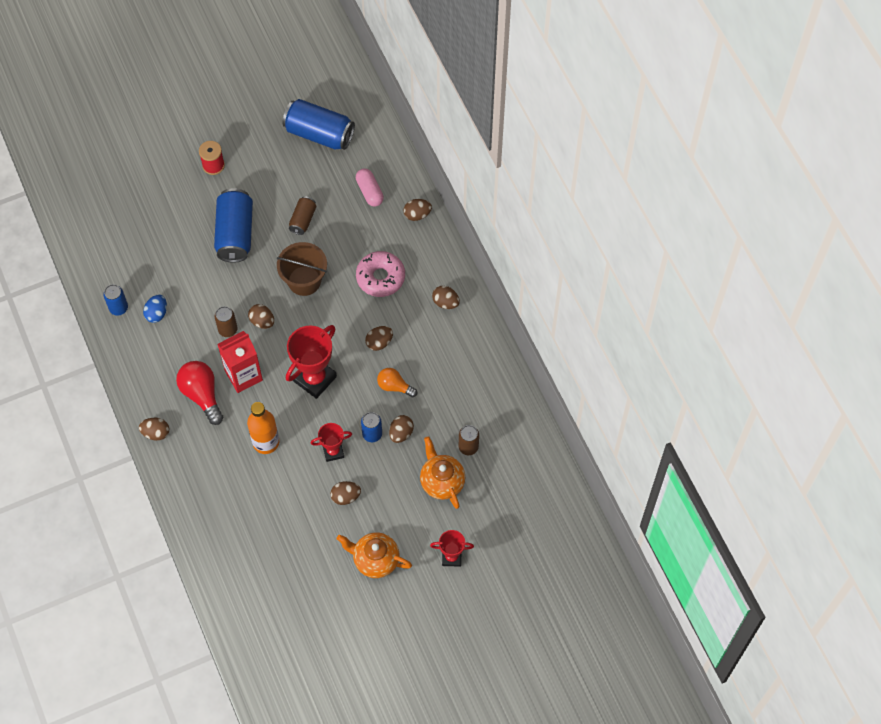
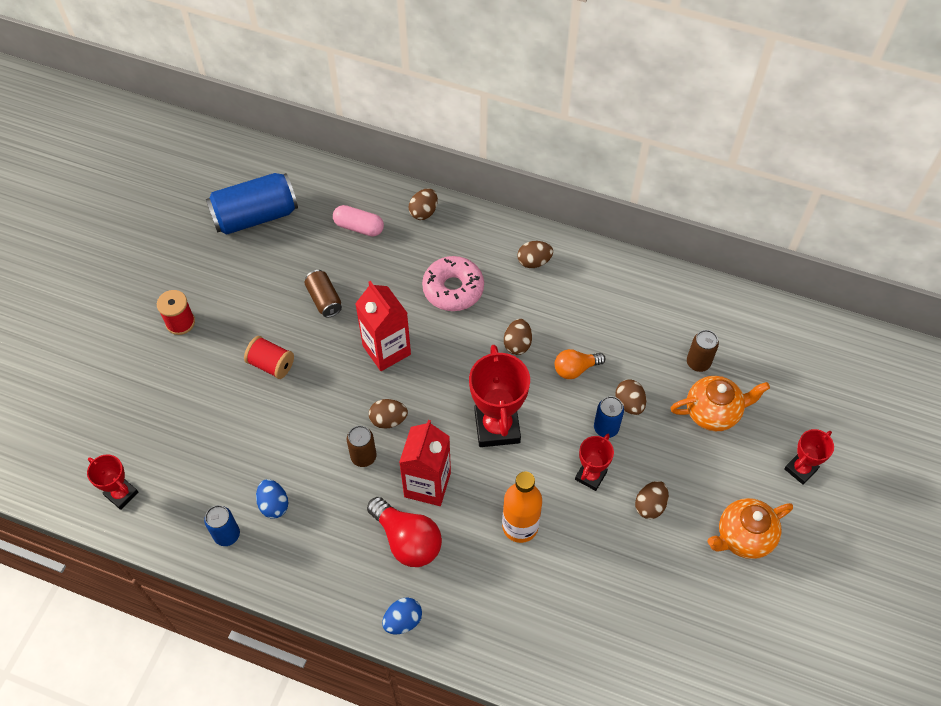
camera: 45 degrees left, 5 degrees down
brown egg [139,418,169,441] -> blue egg [382,597,422,634]
red light bulb [176,361,223,425] -> red light bulb turned 150 degrees counterclockwise [367,497,442,567]
blue can [214,188,253,263] -> red spool [244,336,294,379]
brown bucket [277,242,327,296] -> red carton [355,281,411,371]
orange teapot [420,436,465,509] -> orange teapot turned 150 degrees clockwise [671,376,770,431]
none -> red trophy [87,454,139,510]

